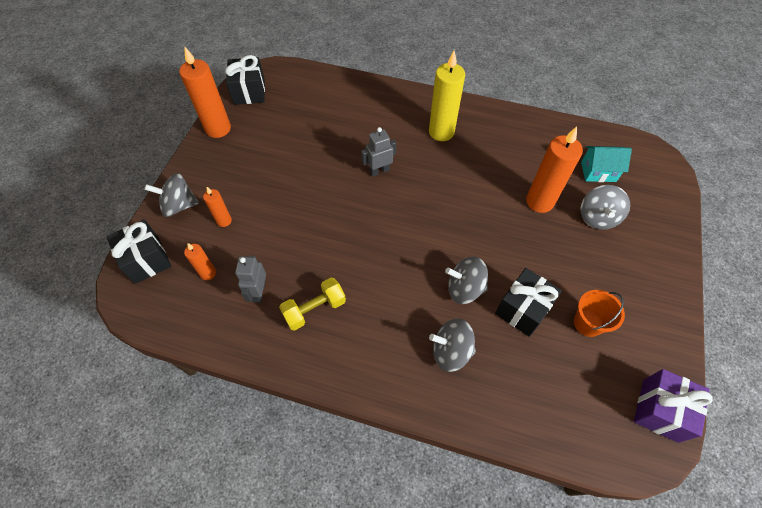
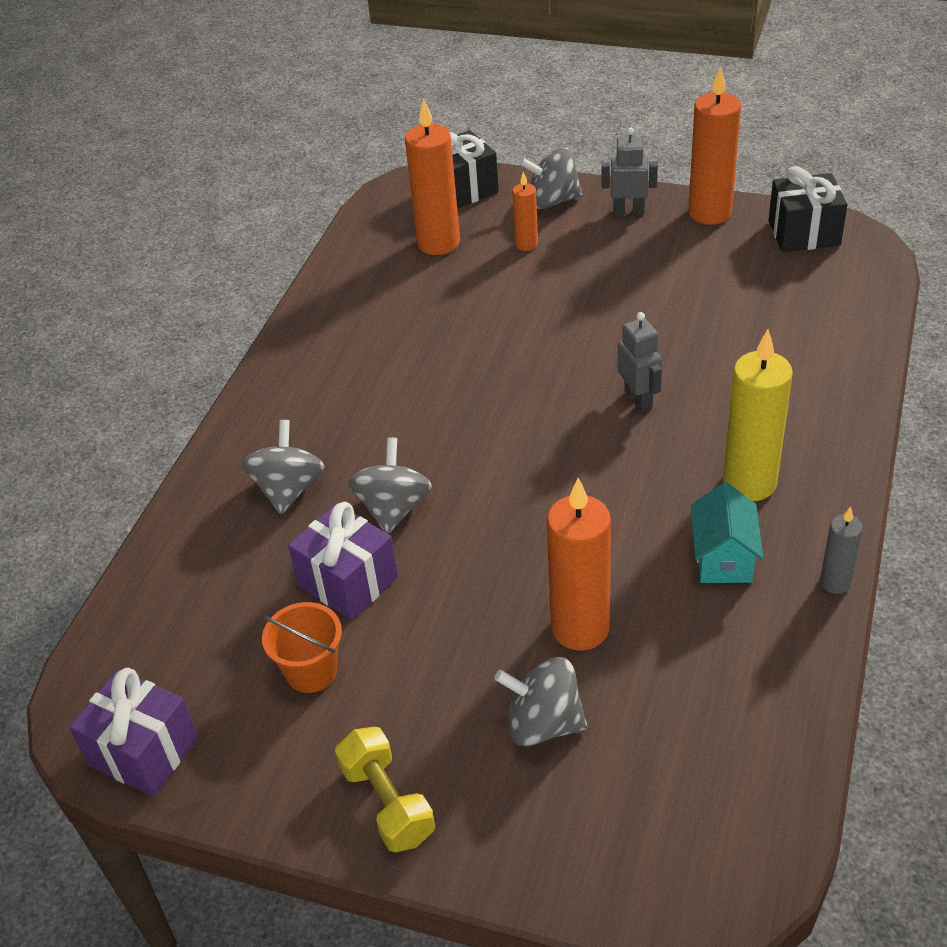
camera: 95 degrees right, 15 degrees down
grey spinning top [144,173,199,217] -> grey spinning top turned 90 degrees counterclockwise [520,148,583,209]
orange candle [184,243,216,280] -> orange candle [405,98,460,255], size x1.90
grey robot [235,256,266,303] -> grey robot moved to [601,127,658,215]
yellow dumbbell [279,278,346,331] -> yellow dumbbell moved to [335,727,435,852]
black gift [495,268,562,337] -> purple gift [288,502,398,620]
turquoise house [581,146,632,182] -> turquoise house moved to [691,482,763,583]
none -> grey candle [820,506,863,594]

